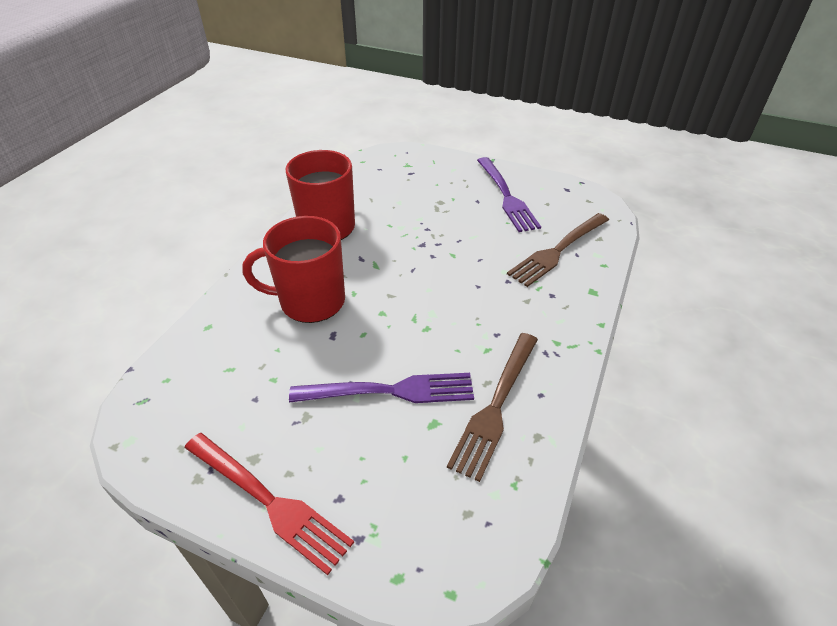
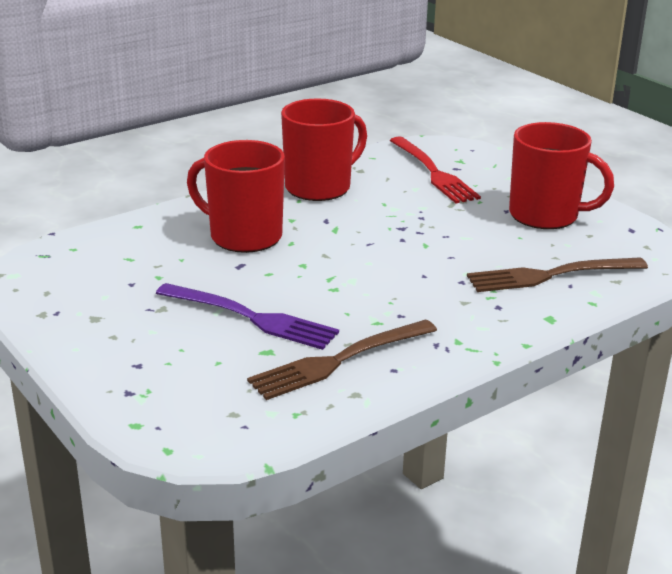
camera: 30 degrees right, 15 degrees down
red fork [184,433,354,575] -> red fork moved to [390,137,481,203]
purple fork [477,157,541,232] -> red mug [509,122,614,229]

